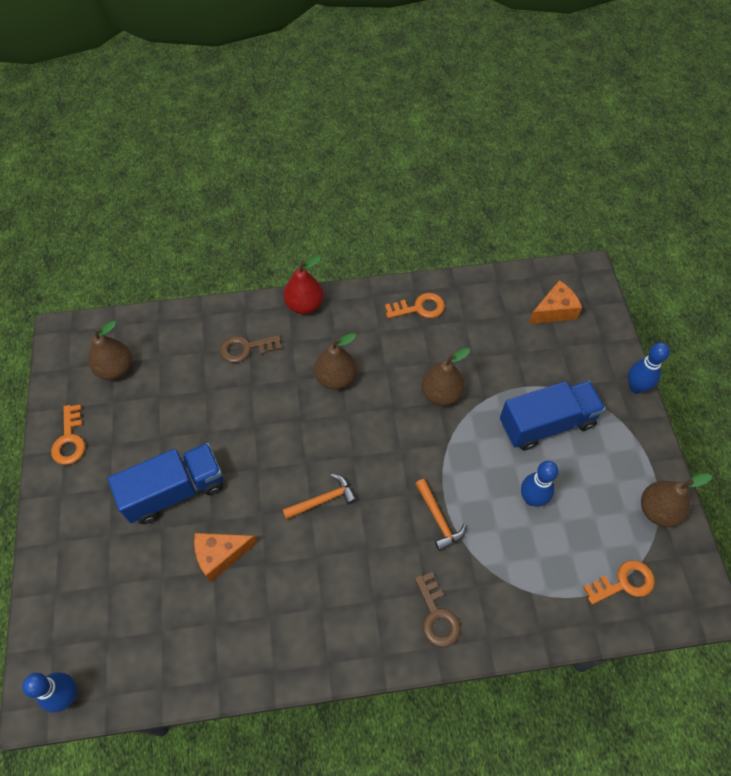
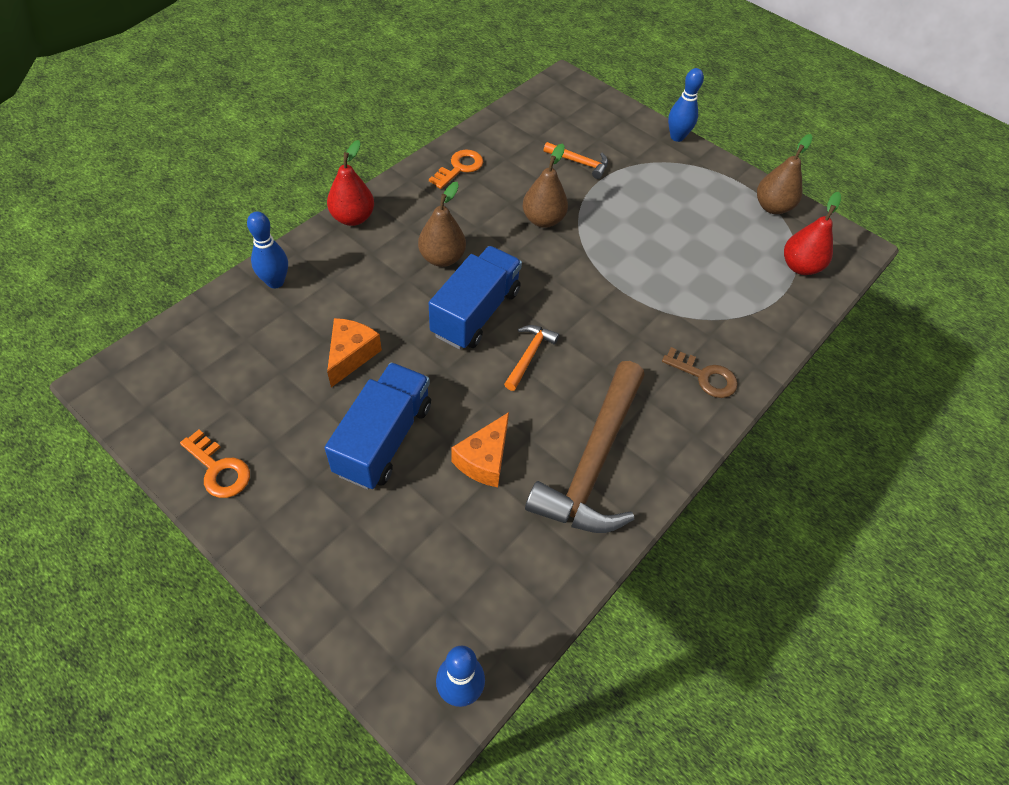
camera: 45 degrees left, 5 degrees down
brown pear [88,321,132,380] -> none
brown key [220,335,282,363] -> none
orange hammer [415,479,466,551] -> orange hammer moved to [544,142,608,179]
blue truck [500,381,606,451] -> blue truck moved to [429,246,522,349]
blue bowling pin [521,461,558,506] -> blue bowling pin moved to [247,211,288,288]
orange cheese [529,280,582,324] -> orange cheese moved to [327,318,382,387]
orange key [583,560,655,605] -> red pear [784,192,841,275]
none -> brown hammer [525,361,645,533]

